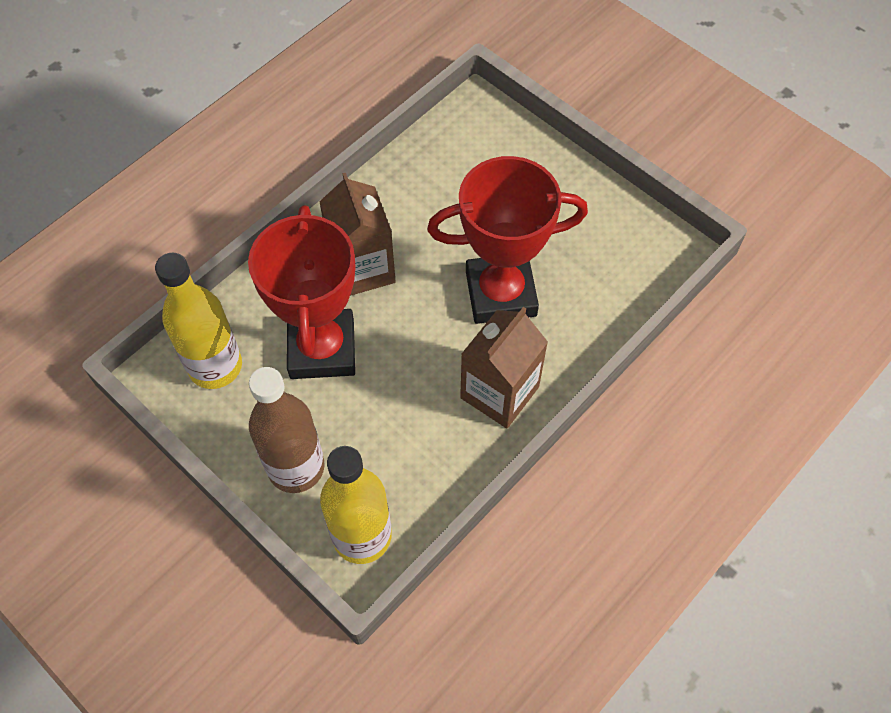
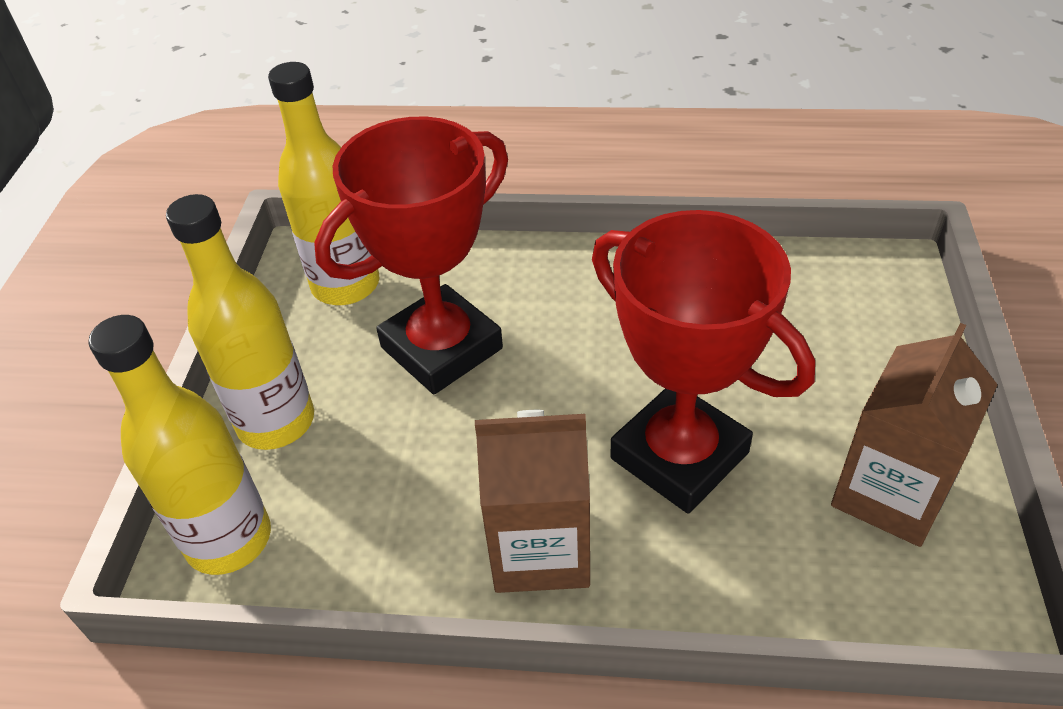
camera: 55 degrees right, 15 degrees down
brown bottle [249,367,324,493] -> yellow bottle [166,194,314,450]
brown carton [319,173,396,296] -> brown carton moved to [831,323,998,547]

